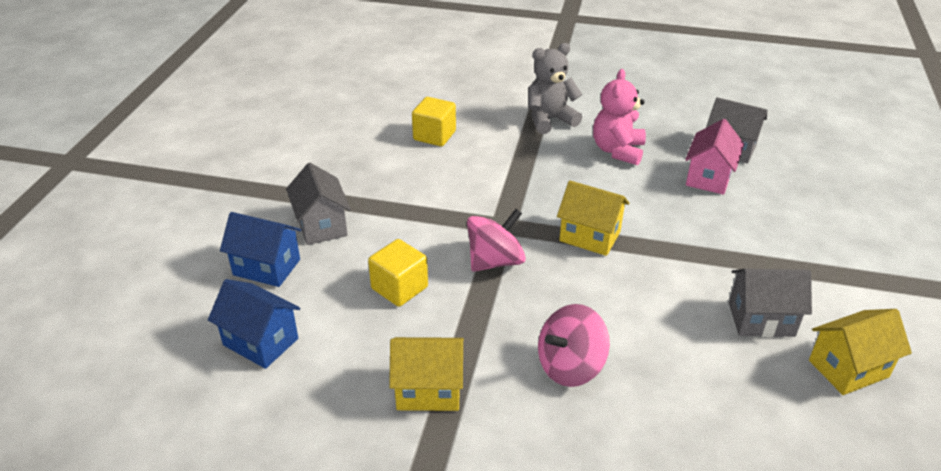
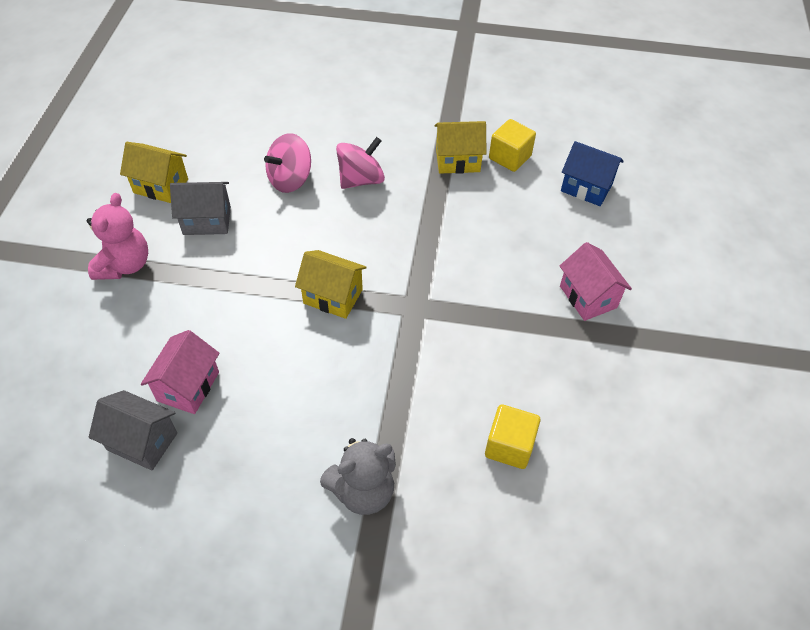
camera: 175 degrees right, 15 degrees up
blue house [220,212,301,287] -> none
grey house [286,163,351,245] -> pink house [560,242,632,321]
yellow cube [368,239,428,307] -> yellow cube moved to [489,119,536,172]
pink spinning top [467,209,526,272] -> pink spinning top moved to [264,133,311,193]
pink teddy bear [593,69,646,165] -> pink teddy bear moved to [87,193,148,280]
yellow house [809,309,912,395] -> yellow house turned 45 degrees clockwise [120,142,188,203]

